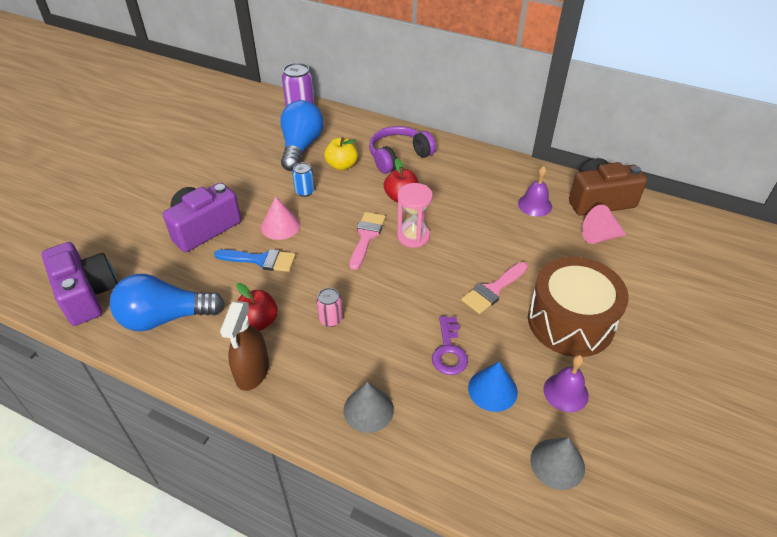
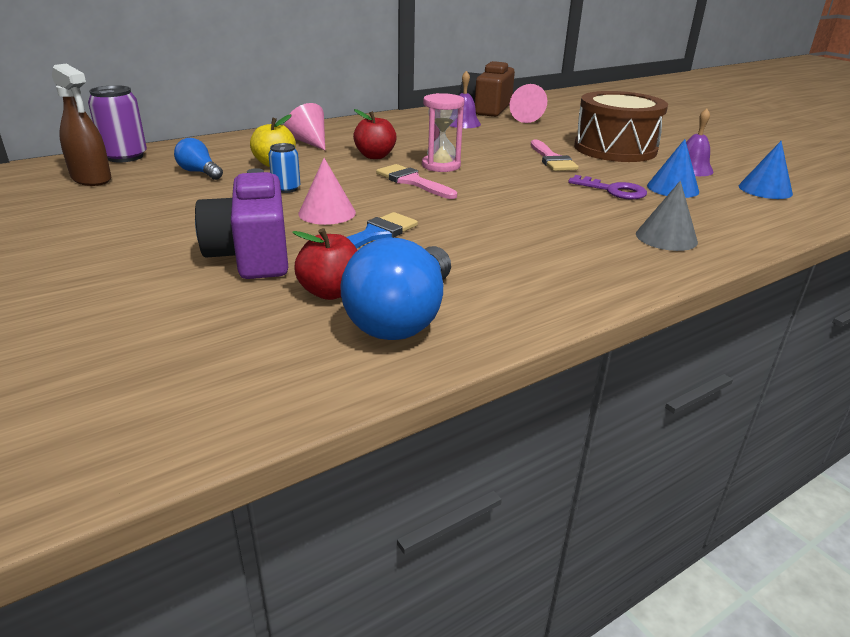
camera: 60 degrees left, 15 degrees down
purple camera [42,242,118,326] -> none
brown spray bottle [220,301,269,391] -> brown spray bottle moved to [52,64,111,186]
red apple [236,283,278,331] -> red apple moved to [292,228,358,300]
blue light bulb [280,100,324,171] -> blue light bulb [174,138,223,180], size x0.53
pink can [316,288,343,327] -> none
purple headphones [369,126,436,174] -> pink cone [285,103,325,150]
grey cone [530,437,585,490] -> blue cone [739,141,793,199]

